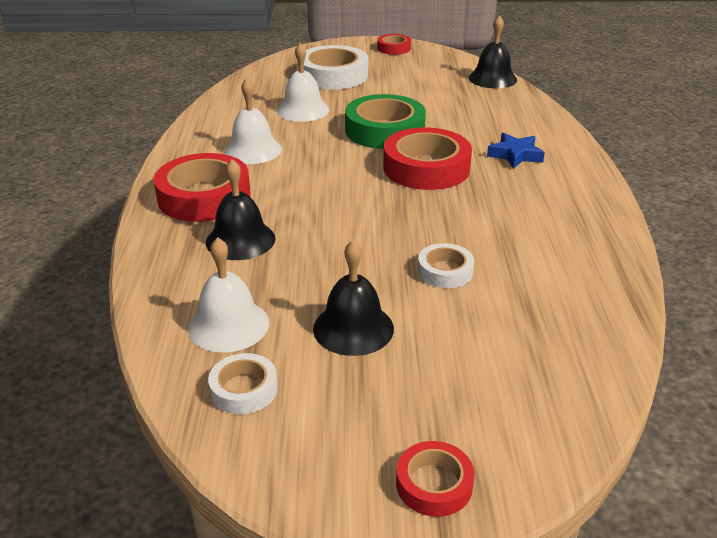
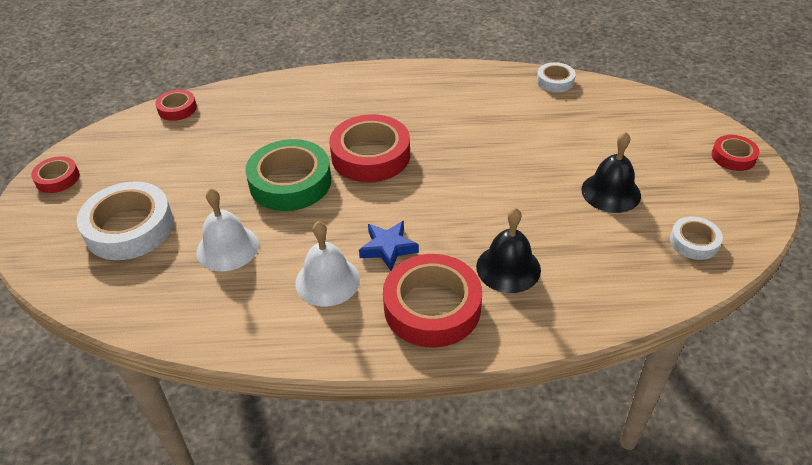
camera: 90 degrees left, 10 degrees up
white bell [188,237,269,353] -> none
white tape [418,243,474,288] -> white tape moved to [537,62,576,92]
black bell [469,15,517,88] -> red tape [155,89,197,121]
blue star [487,133,545,169] -> blue star moved to [359,221,419,271]

